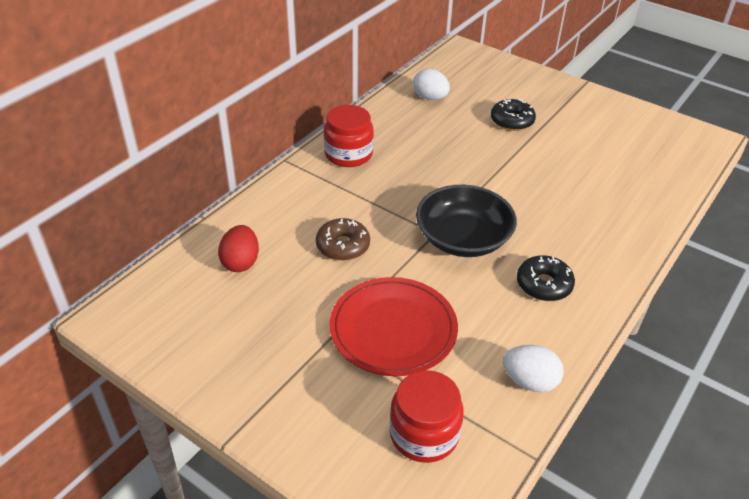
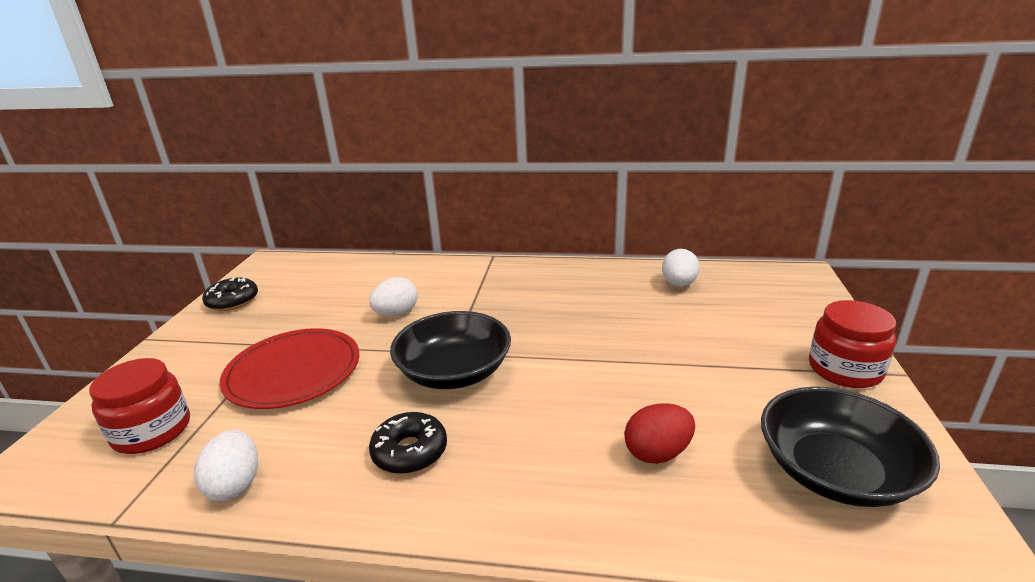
camera: 65 degrees right, 15 degrees down
red egg [218,225,259,272] -> red egg moved to [624,403,695,464]
brown donut [316,218,370,261] -> white egg [369,277,418,316]
red jar [324,105,374,167] -> red jar moved to [809,300,896,388]
black donut [491,99,536,131] -> black donut moved to [202,277,258,311]
none -> black bowl [761,387,940,507]

